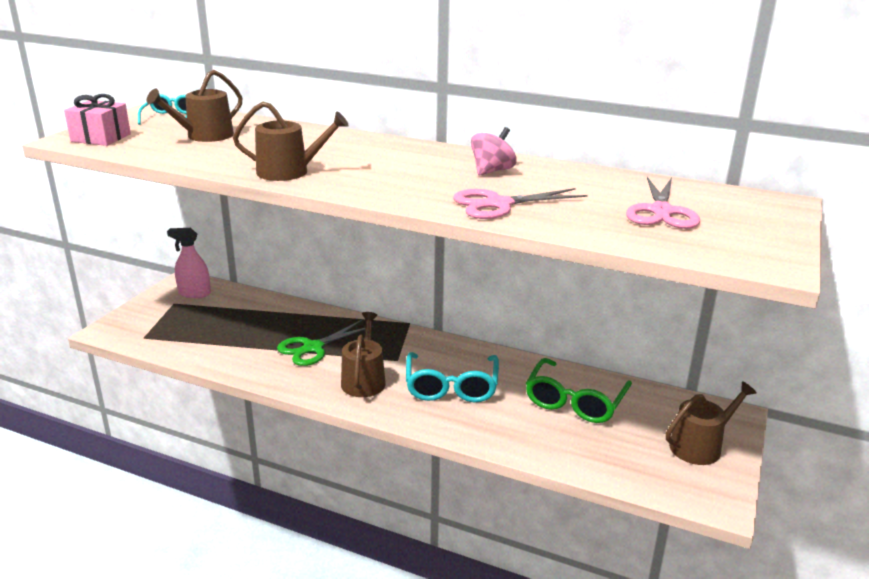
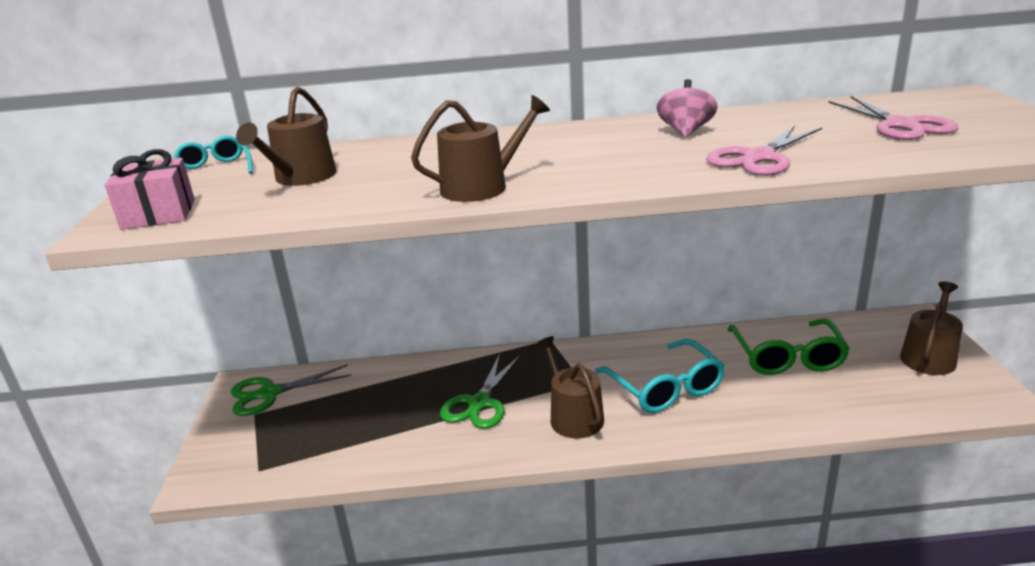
camera: 25 degrees left, 0 degrees up
pink spray bottle [167,228,211,298] -> green scissors [231,364,352,416]

